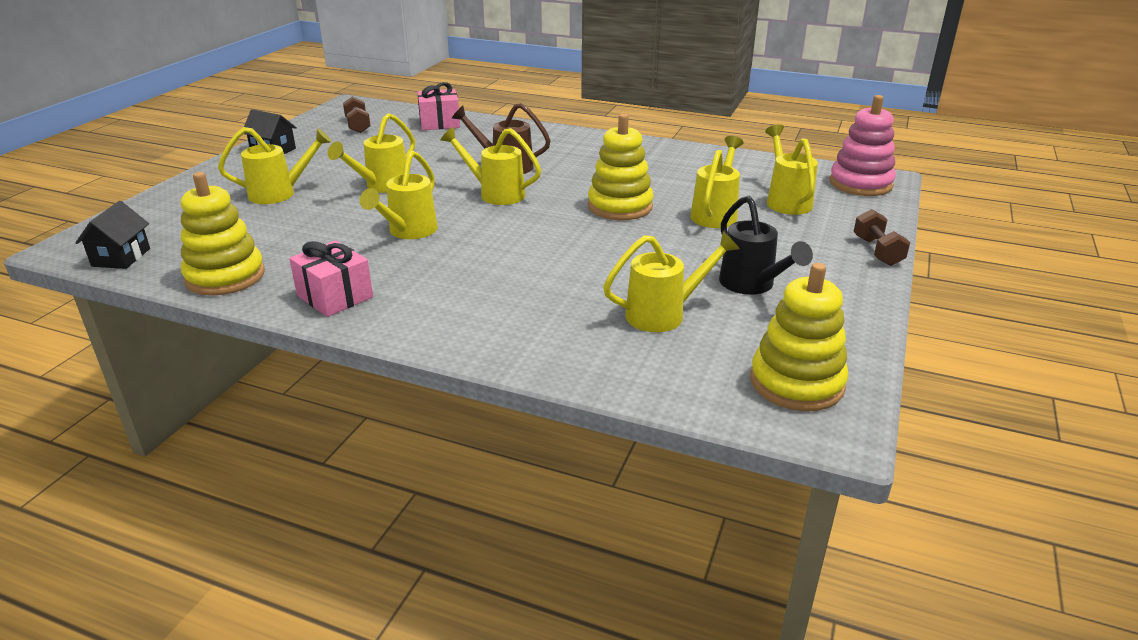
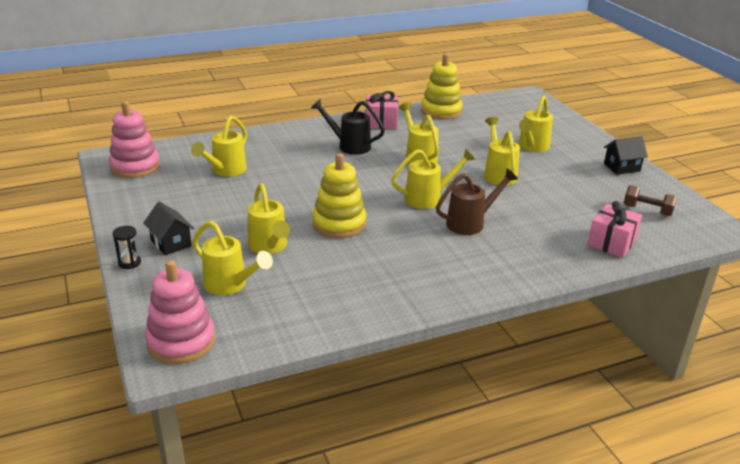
camera: 135 degrees right, 0 degrees up
black house [75,201,150,269] -> black house moved to [143,202,194,255]
black watering can [719,196,813,295] -> black watering can moved to [311,99,385,155]
yellow stacking toy [750,263,849,411] -> pink stacking toy [109,101,160,178]
brown dumbbell [853,209,910,266] -> black hourglass [113,226,141,269]

